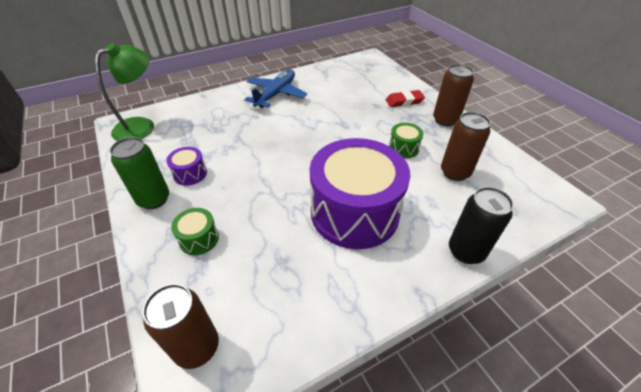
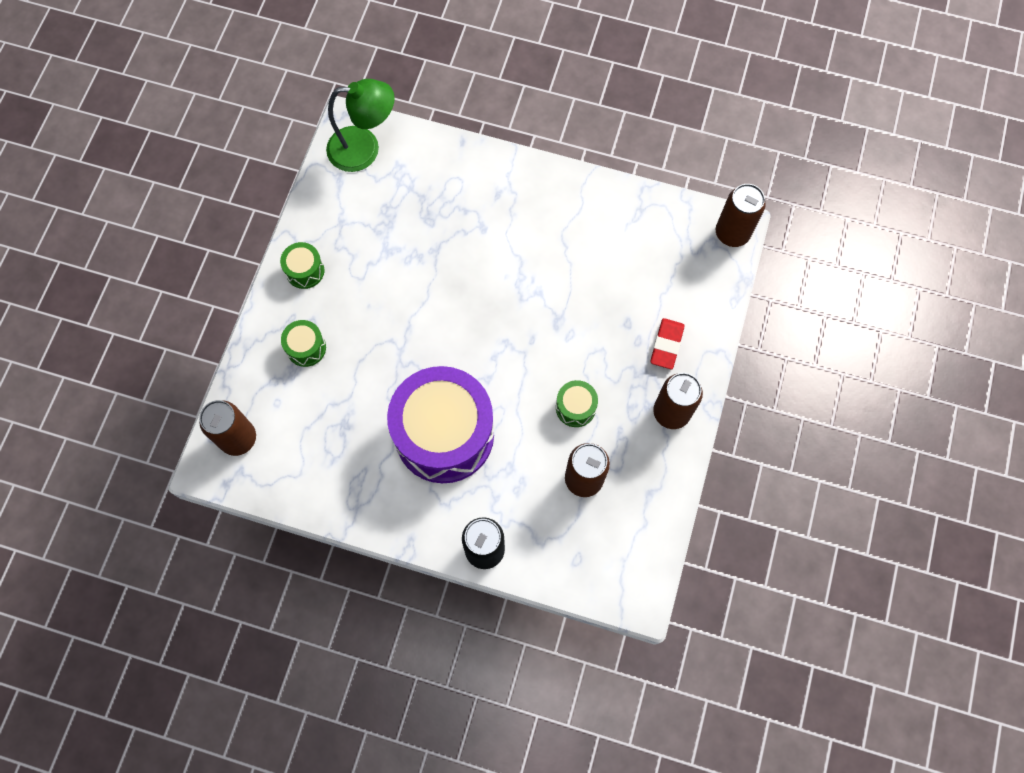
camera: 45 degrees right, 25 degrees up
green can [110,137,169,209] -> green drum [280,242,324,289]
purple drum [166,147,207,186] -> none
blue plane [244,70,307,108] -> none
red eraser [386,90,425,107] -> red eraser turned 75 degrees clockwise [650,318,684,369]
none -> brown can [716,184,766,247]

